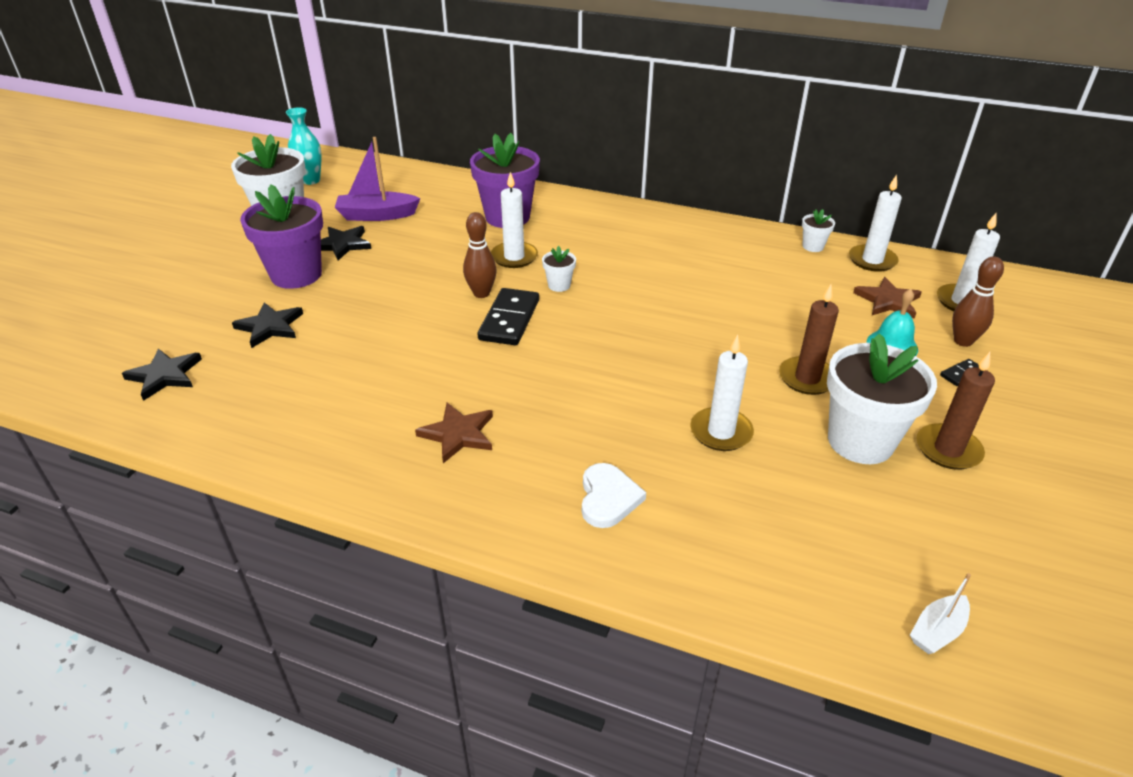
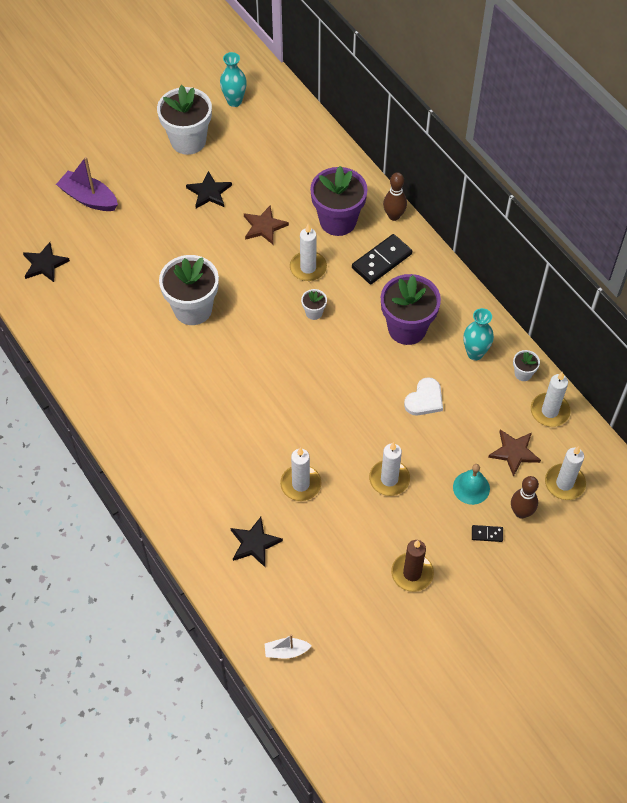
camera: 35 degrees right, 20 degrees up
black star [232,302,303,348] -> black star moved to [231,517,283,567]
purple flower pot [240,184,323,289] -> purple flower pot moved to [381,274,441,345]
purple boat [335,137,420,221] -> purple boat moved to [56,157,118,211]
brown star [415,403,493,463] -> brown star moved to [244,206,289,245]
brown bowling pin [463,212,497,298] -> brown bowling pin moved to [383,172,407,221]
black domino [478,288,539,345] -> black domino moved to [352,234,412,284]
white heart [582,463,646,528] -> white heart moved to [404,377,443,415]
brown candle [779,284,839,395] -> white candle [369,442,410,496]
white flower pot [827,333,937,464] -> white flower pot moved to [159,255,219,325]
none -> turquoise vase [463,308,494,360]

